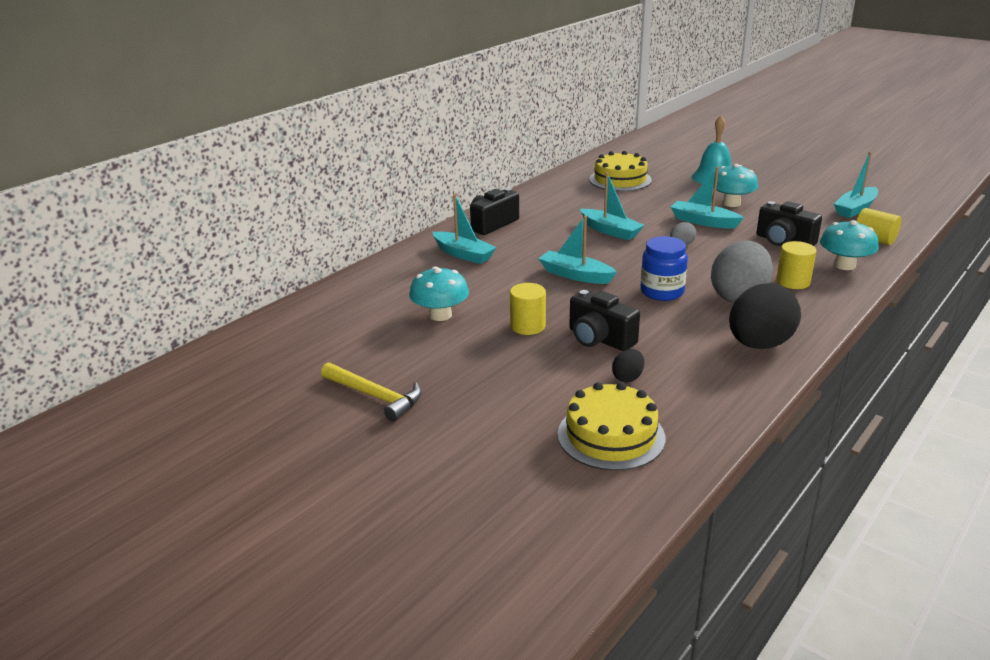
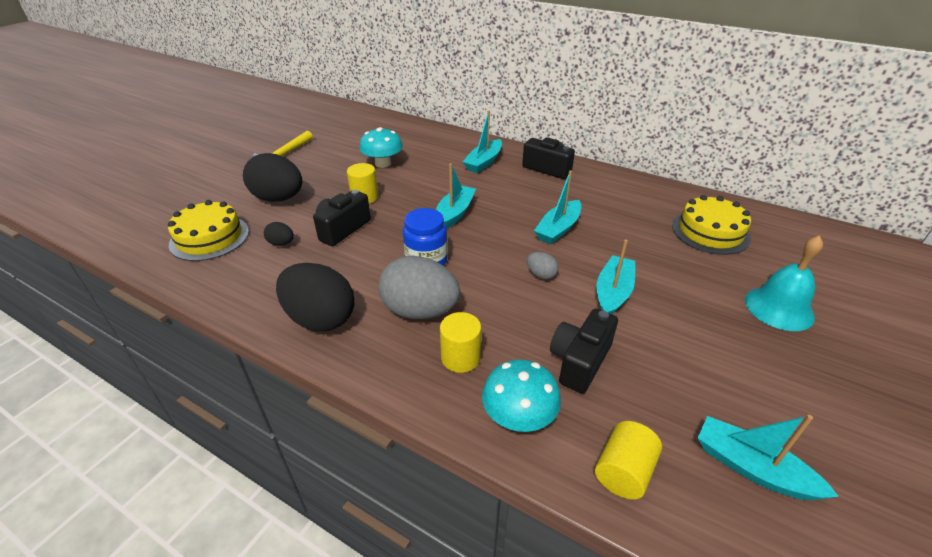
camera: 80 degrees right, 10 degrees up
turquoise mushroom [713,164,758,207] -> none
none -> black egg [243,153,302,202]

